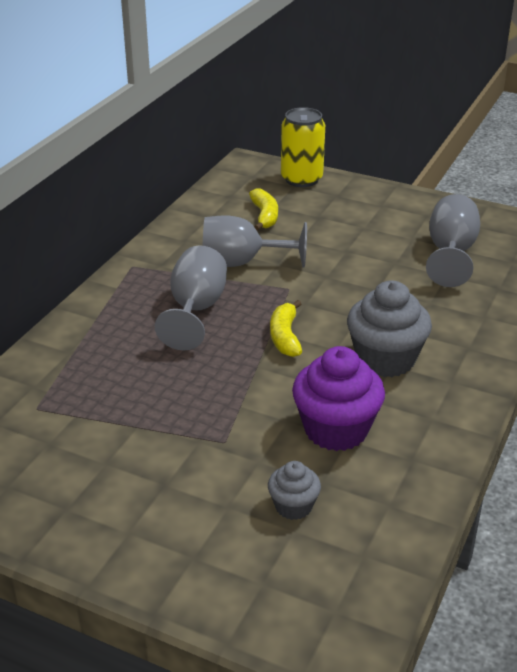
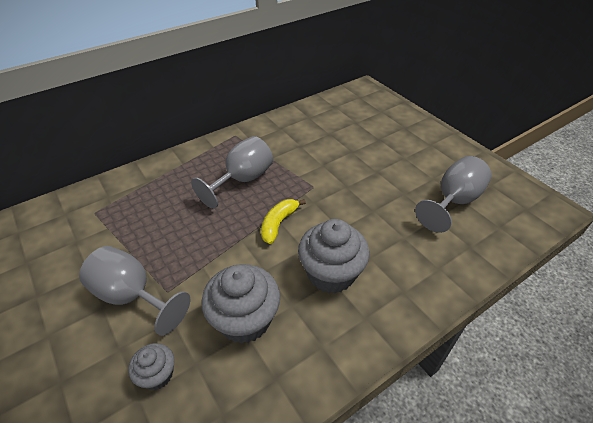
camera: 30 degrees right, 10 degrees up
grey goblet [203,215,307,267] -> grey goblet moved to [79,246,190,336]
yellow banana [249,188,278,231] -> none
yellow can [281,107,325,187] -> none
purple cupcake [292,346,385,451] -> grey cupcake [201,264,280,344]

